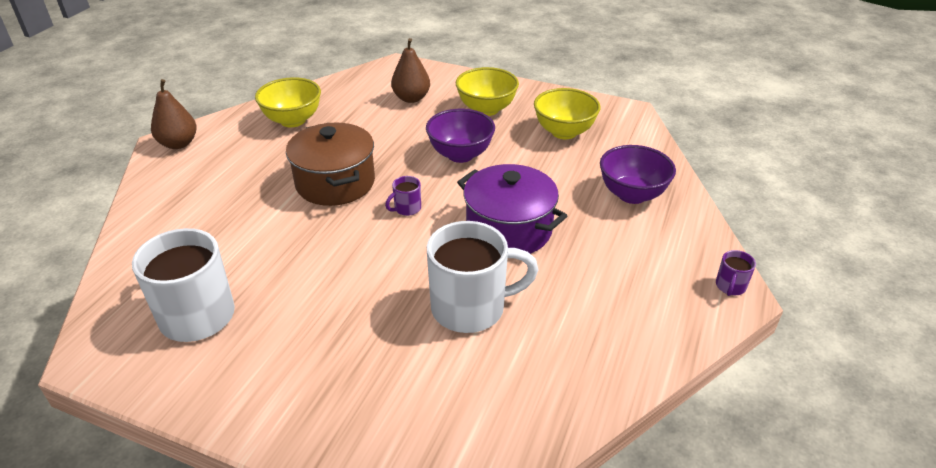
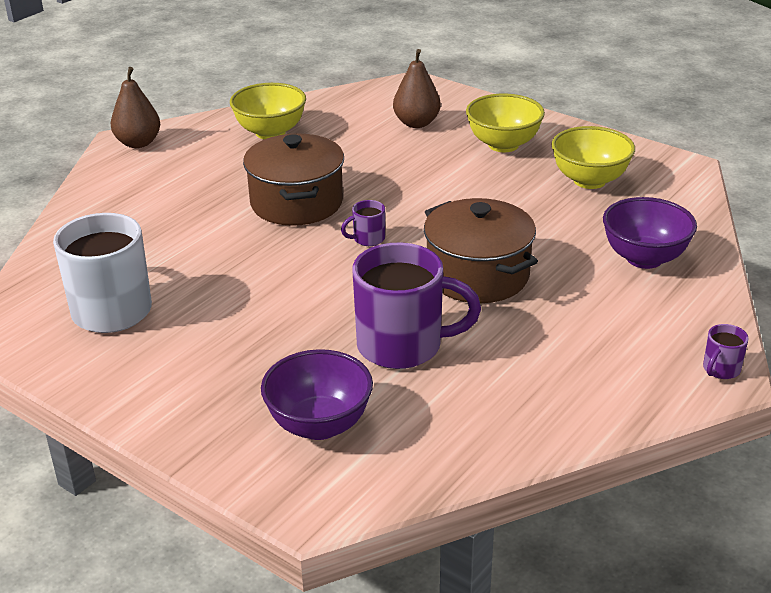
camera: 15 degrees right, 5 degrees down
purple bowl [426,109,495,163] -> purple bowl moved to [261,349,373,440]
white mug [427,221,538,333] -> purple mug [352,242,481,369]
purple pot [457,164,567,254] -> brown pot [424,198,538,303]

